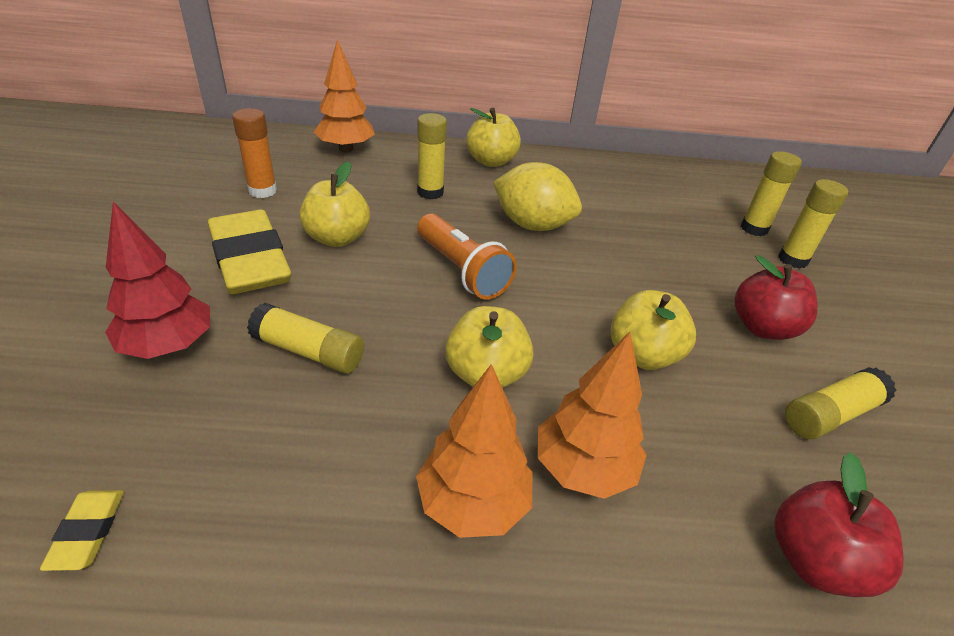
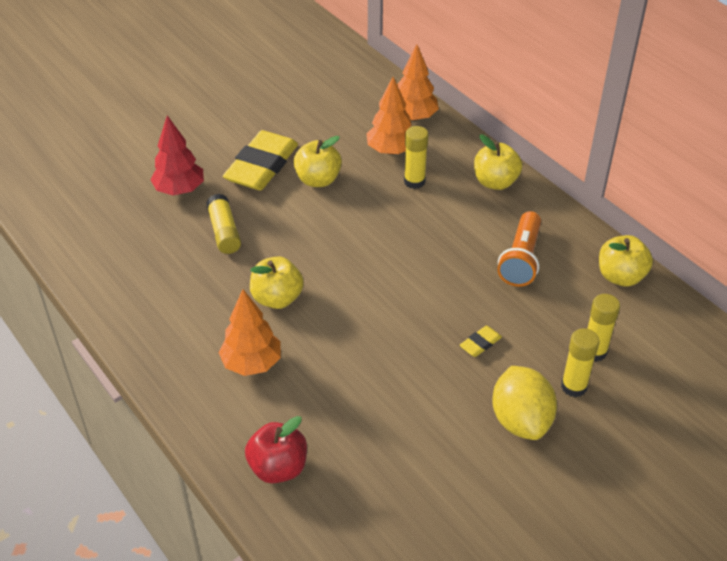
camera: 55 degrees right, 5 degrees up
yellow eraser [40,490,124,571] -> yellow eraser moved to [459,326,502,357]
orange glue stick [232,108,277,198] -> none
orange tree [416,364,532,538] -> orange tree moved to [366,77,411,155]
orange flashlight [417,214,517,300] -> orange flashlight moved to [497,211,541,287]
yellow lemon [493,162,582,231] -> yellow lemon moved to [492,366,557,440]
yellow apple [610,290,696,370] -> yellow apple moved to [599,235,653,287]
red apple [734,255,818,340] -> none
yellow glue stick [785,367,896,439] -> none

